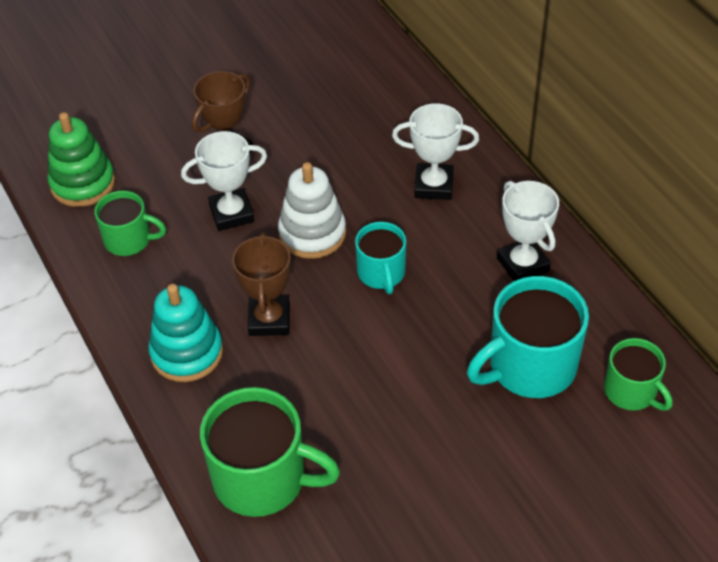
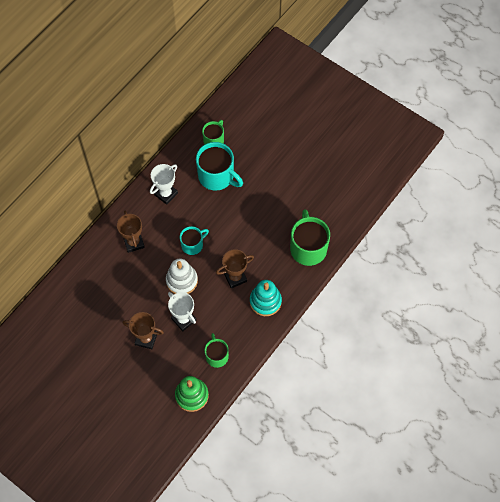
camera: 115 degrees left, 15 degrees up
white trophy [392,103,479,200] -> brown trophy [117,211,145,253]

